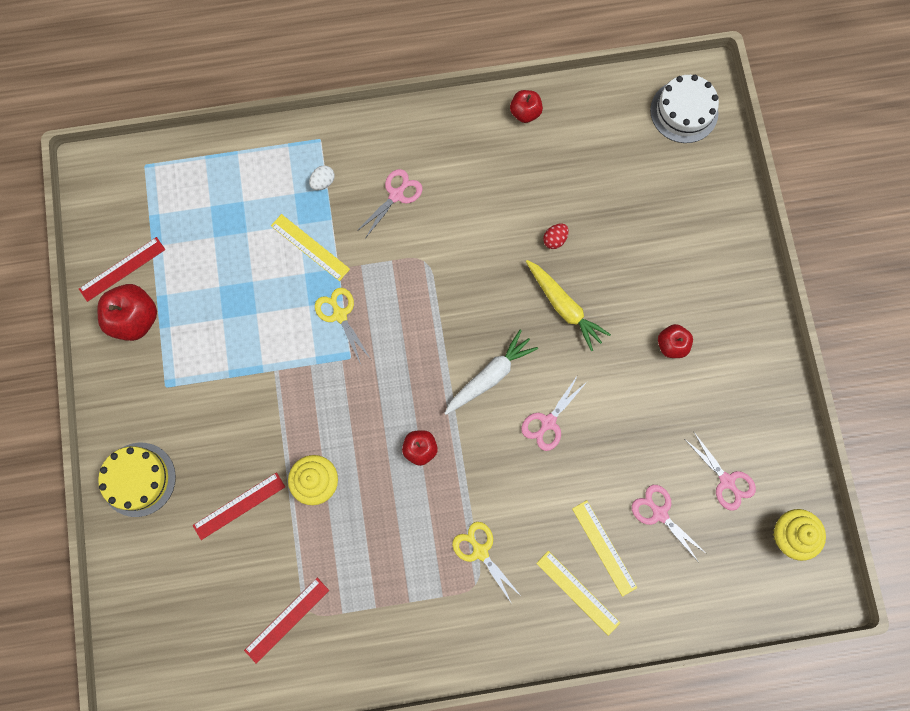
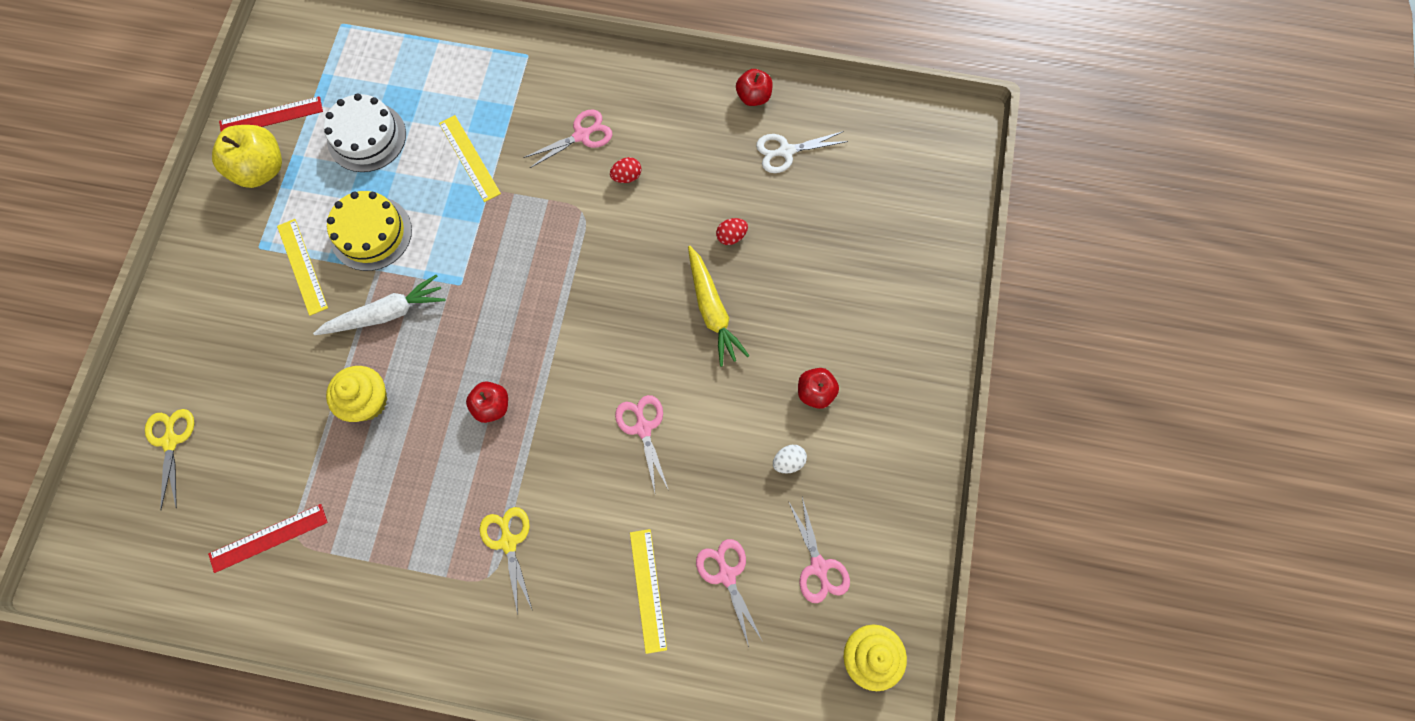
camera: 20 degrees right, 5 degrees down
red apple [98,284,157,341] -> yellow apple [212,125,282,188]
yellow cake [98,442,176,517] -> yellow cake moved to [327,191,412,271]
red ruler [193,472,285,540] -> none
white egg [309,165,334,190] -> white egg moved to [773,445,807,474]
yellow scissors [315,288,371,364] -> yellow scissors moved to [145,409,195,511]
white carrot [444,330,538,415] -> white carrot moved to [313,275,446,335]
pink scissors [521,375,587,451] -> pink scissors turned 105 degrees clockwise [615,395,668,493]
yellow ruler [536,551,620,636] -> yellow ruler moved to [277,219,328,316]
white cake [650,75,719,143] -> white cake moved to [324,93,406,172]
none -> red egg [610,157,641,183]
none -> white scissors [756,131,848,173]

